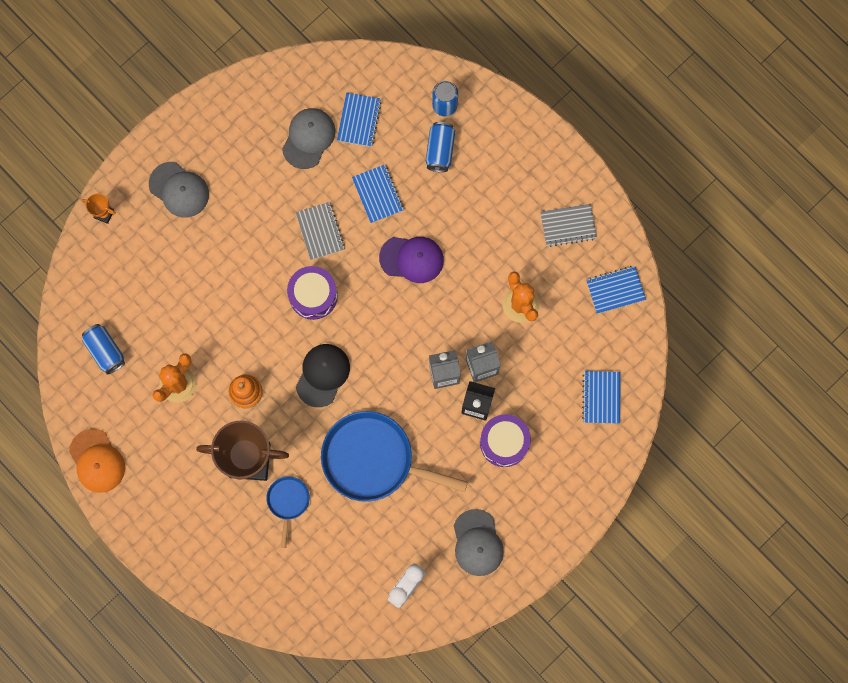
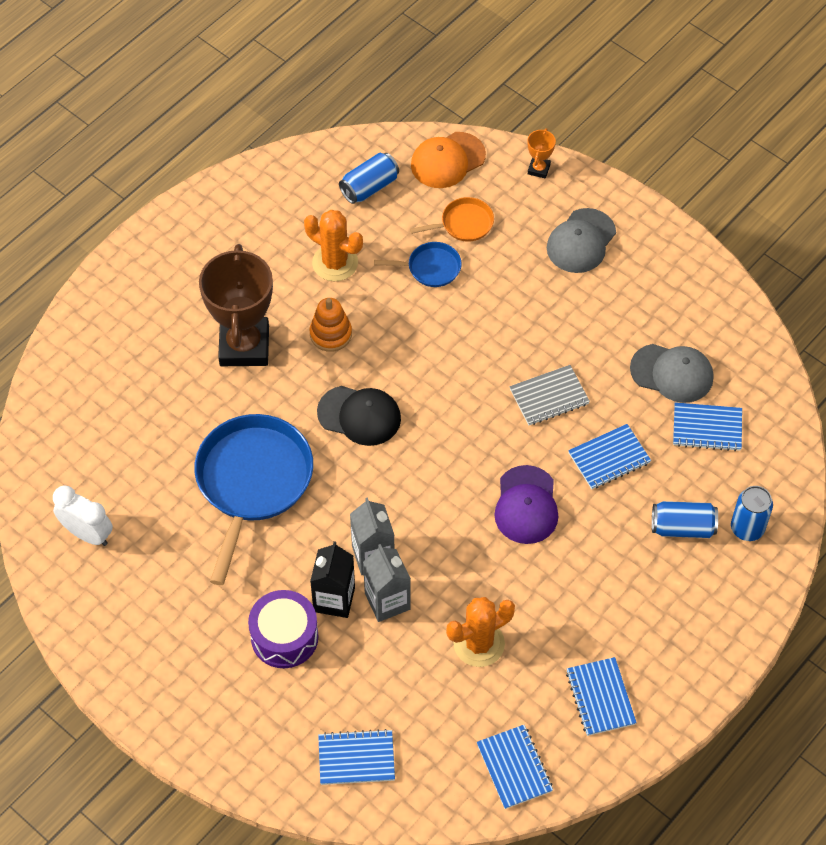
camera: 85 degrees right, 20 degrees down
orange cap [69,429,125,493] -> orange cap moved to [411,132,486,188]
blue pan [266,476,310,548] -> blue pan moved to [374,242,462,287]
purple drum [287,266,338,320] -> none
grey cap [454,509,504,576] -> none
grey notebook [540,204,597,247] -> blue notebook [566,657,637,736]
none -> orange pan [410,197,494,242]

